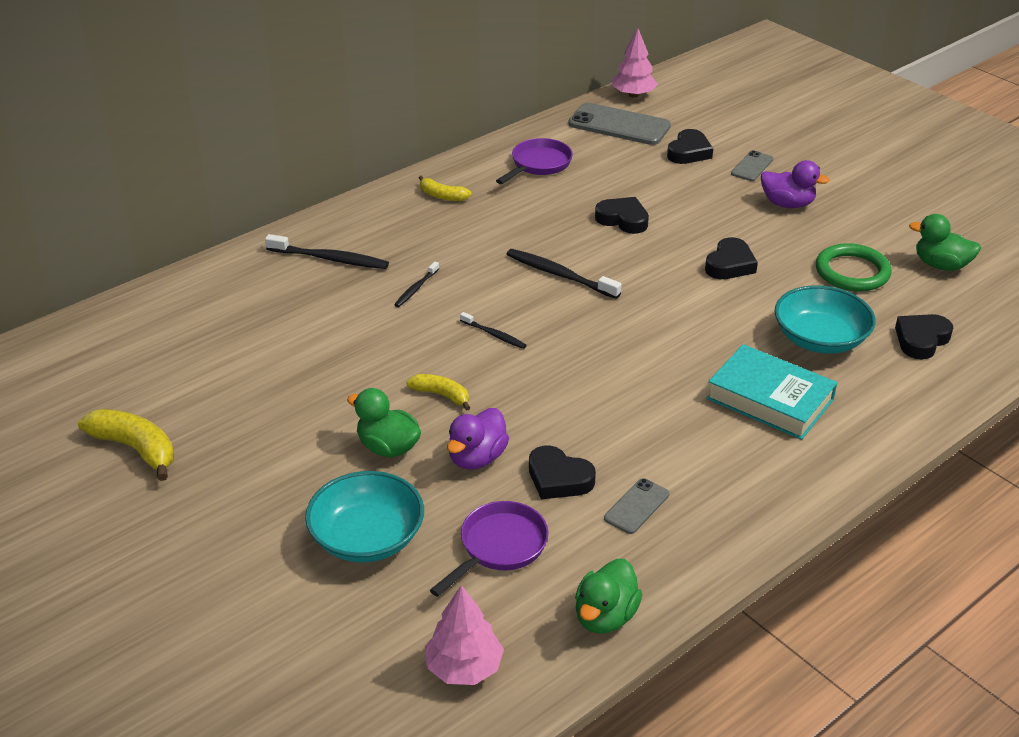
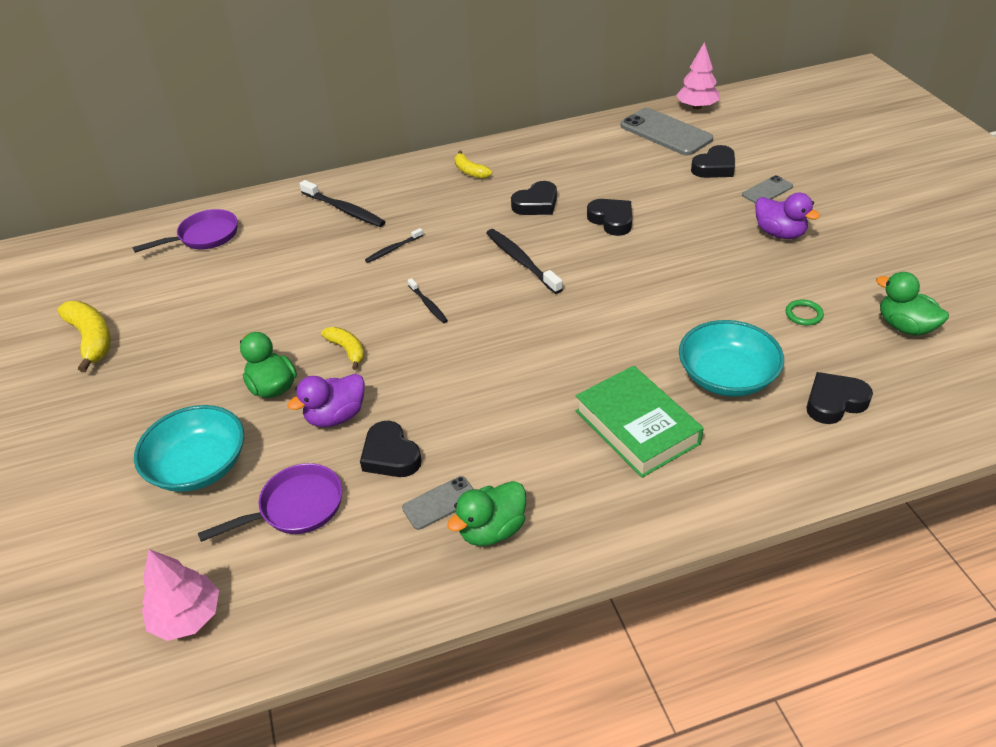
camera: 25 degrees right, 5 degrees up
purple pan [496,138,573,184] -> purple pan moved to [132,209,238,253]
green duck [575,559,642,634] -> green duck moved to [447,481,526,546]
black heart [705,237,758,279] -> black heart moved to [511,181,557,215]
turquoise book [706,344,837,440] -> green book [576,366,704,478]
green ring [816,243,891,291] -> green ring [786,299,824,326], size x0.48

